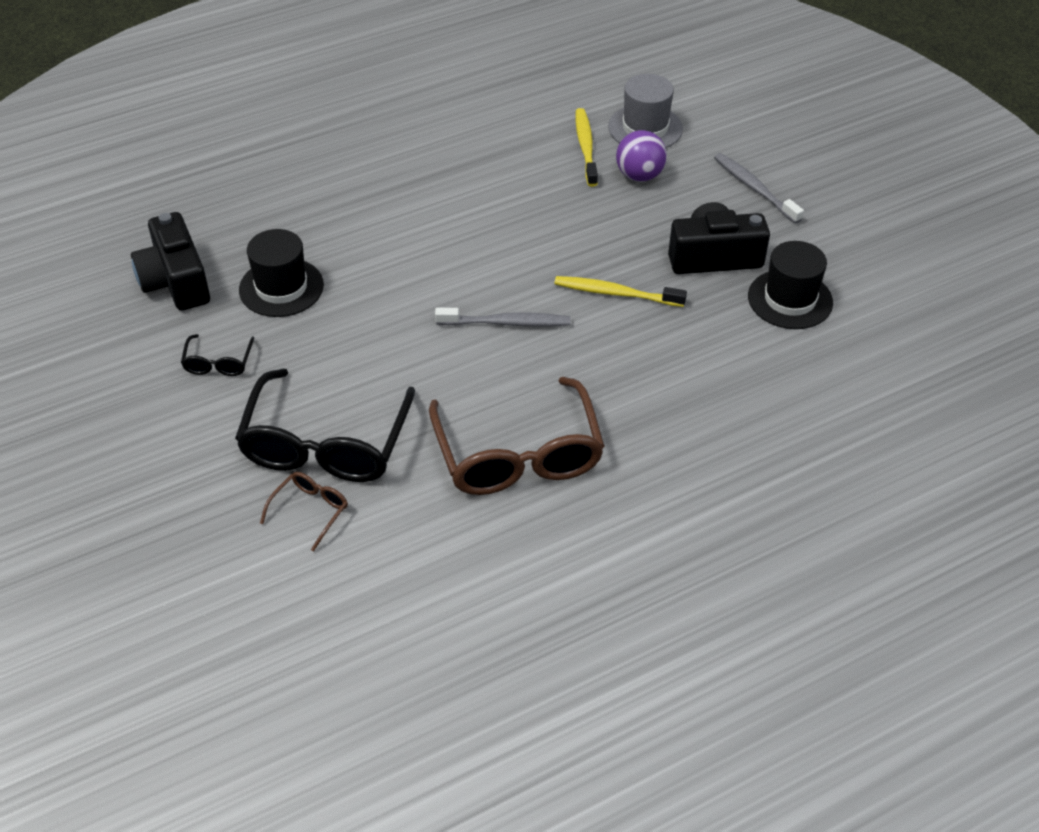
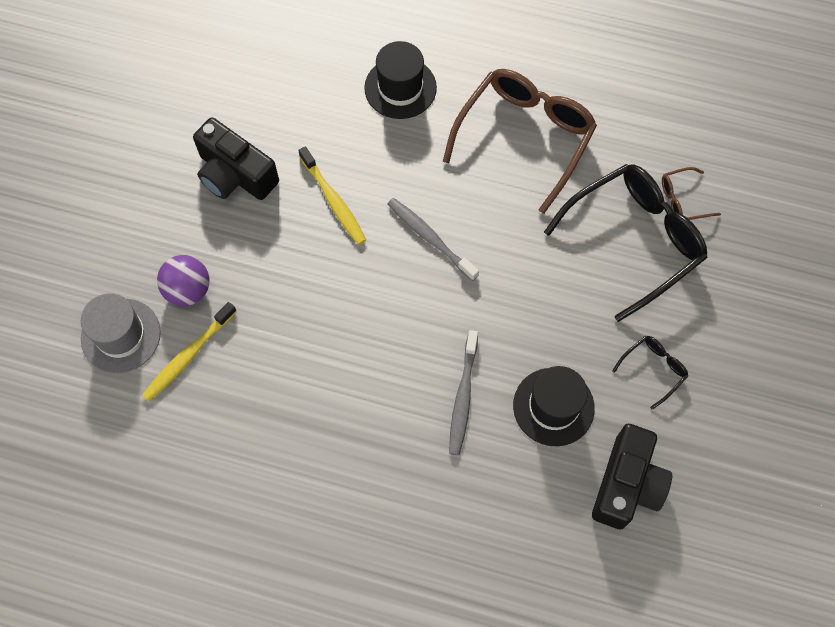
camera: 135 degrees left, 20 degrees up
grey toothbrush [714,153,804,224] -> grey toothbrush moved to [449,330,478,455]
black hat [748,241,833,329] -> black hat moved to [364,41,437,119]

